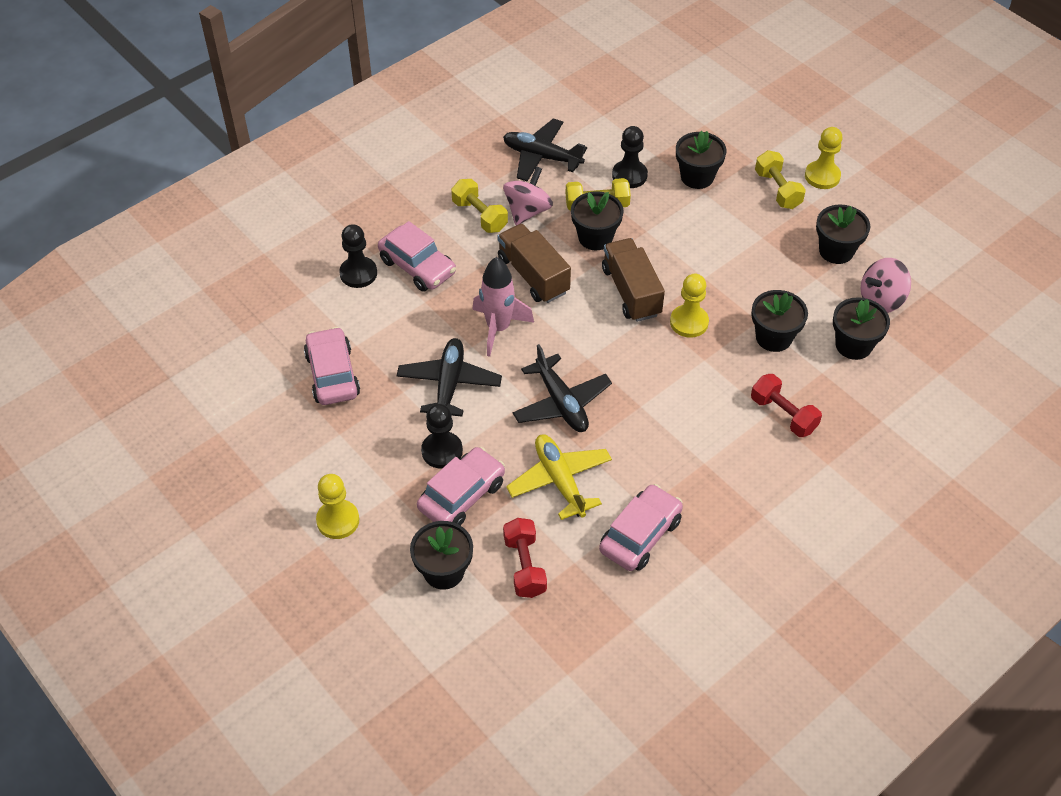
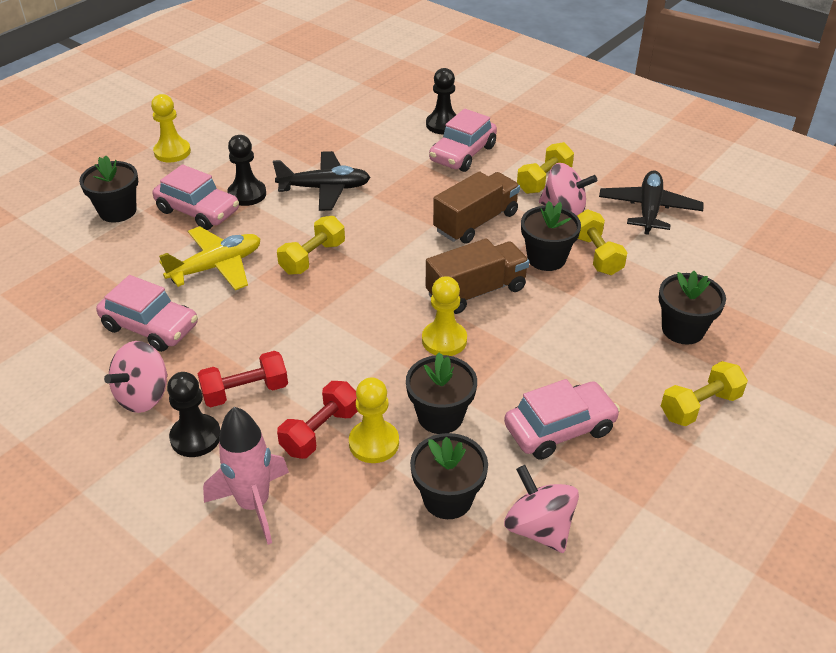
camera: 80 degrees right, 10 degrees down
pink car [304,327,360,405] -> pink car moved to [504,379,620,460]
pink rocket [472,257,534,357] -> pink rocket moved to [203,407,289,545]
red dumbbell [503,518,547,598] -> red dumbbell moved to [198,351,288,407]
black plane [513,344,612,432] -> yellow dumbbell [277,216,345,275]
black pawn [612,126,648,188] -> black pawn moved to [167,372,221,457]
yellow pawn [805,127,843,189] -> yellow pawn moved to [349,377,399,463]
black flower pot [816,205,870,264] -> none
none -> pink spinning top [104,341,168,413]

